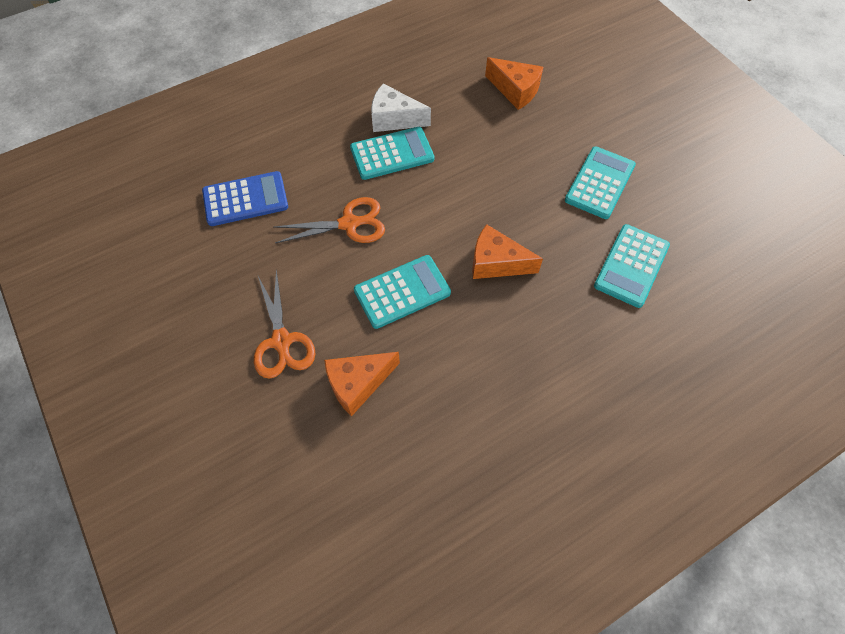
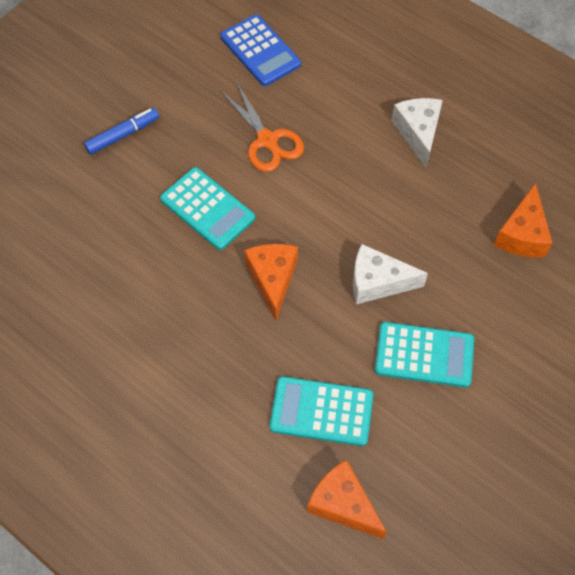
camera: 70 degrees right, 0 degrees up
orange scissors [254,269,316,378] -> blue marker [84,108,159,155]
orange cheese [324,352,400,416] -> orange cheese moved to [307,460,387,539]
turquoise calculator [350,127,434,180] -> none
none -> white cheese [353,244,428,304]

